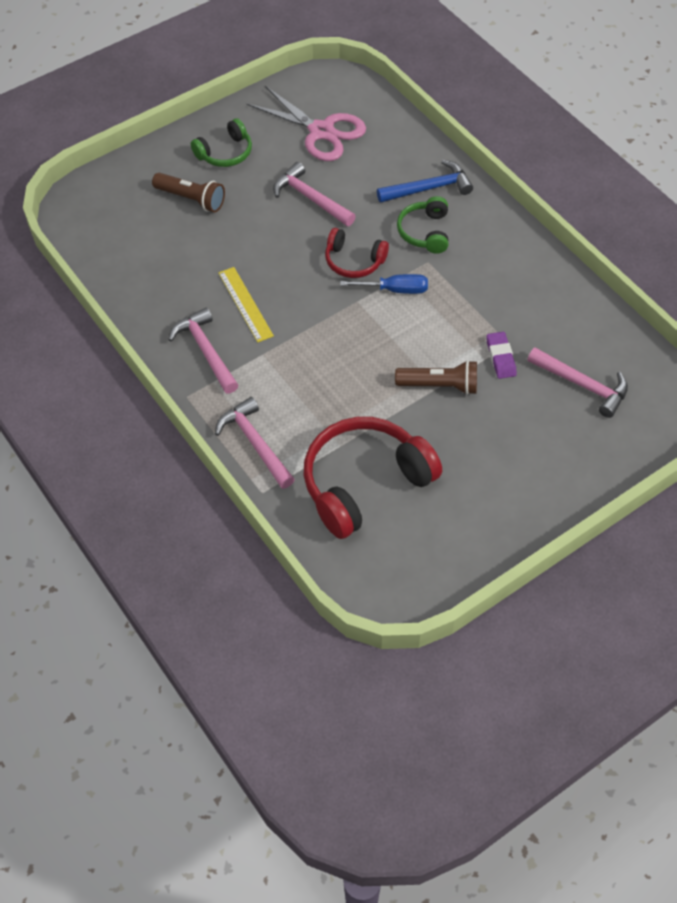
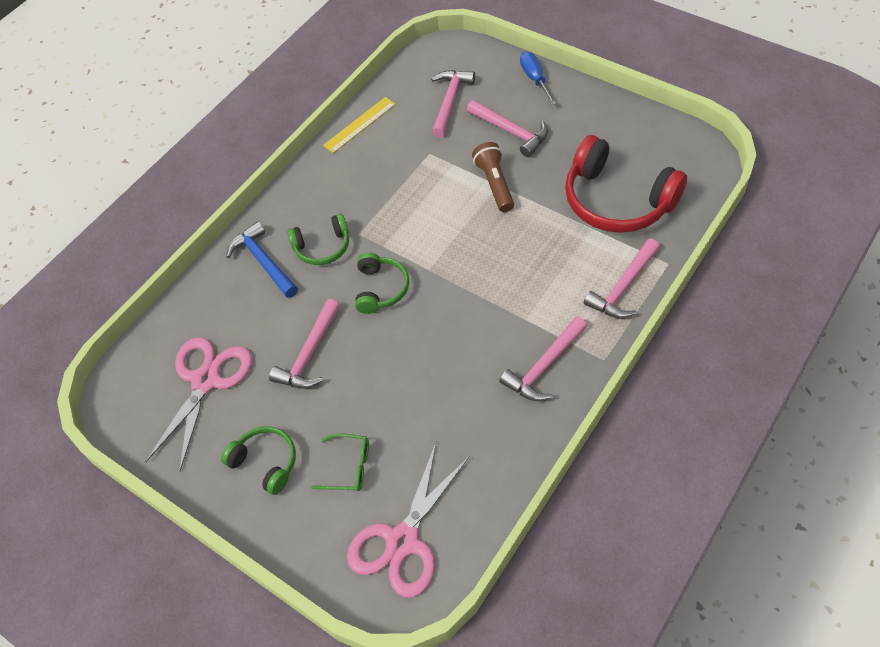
camera: 105 degrees left, 0 degrees up
brown flashlight [152,173,225,212] -> green glasses [311,433,369,491]
yellow ruler [219,267,274,342] -> yellow ruler moved to [323,97,396,153]
red headphones [325,228,389,278] -> green headphones [355,252,409,314]
blue screwdriver [340,274,428,294] -> blue screwdriver moved to [520,52,557,105]
purple eraser [486,332,517,379] -> none
none -> pink scissors [347,443,470,598]
none -> pink hammer [467,100,548,157]

